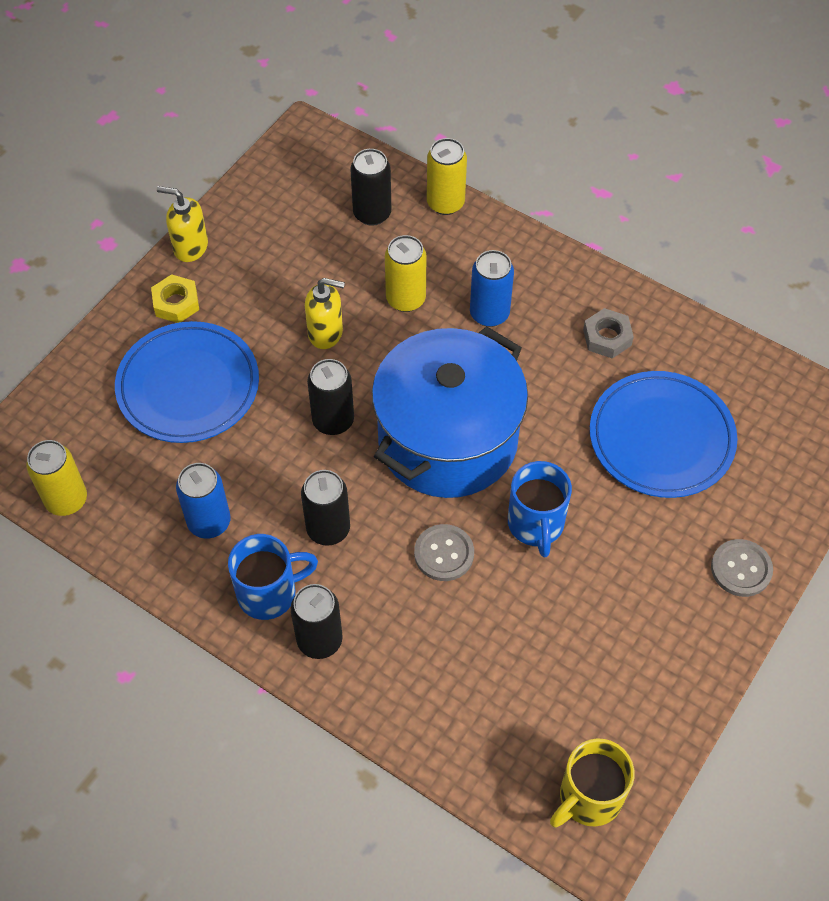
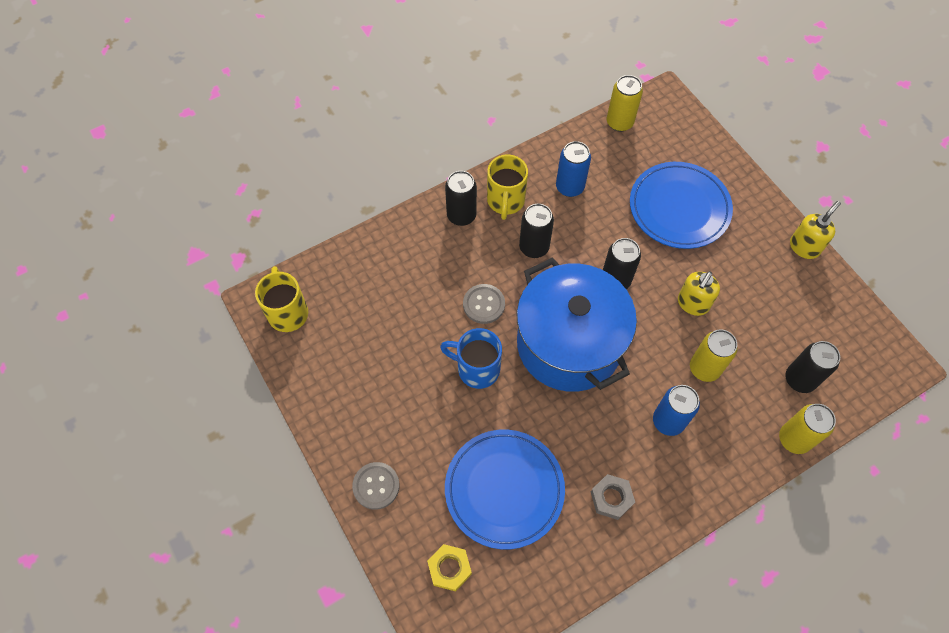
camera: 115 degrees right, 5 degrees up
yellow nut [151,274,199,323] -> yellow nut moved to [427,544,472,591]
blue mug [228,534,318,620] -> yellow mug [487,155,528,220]

